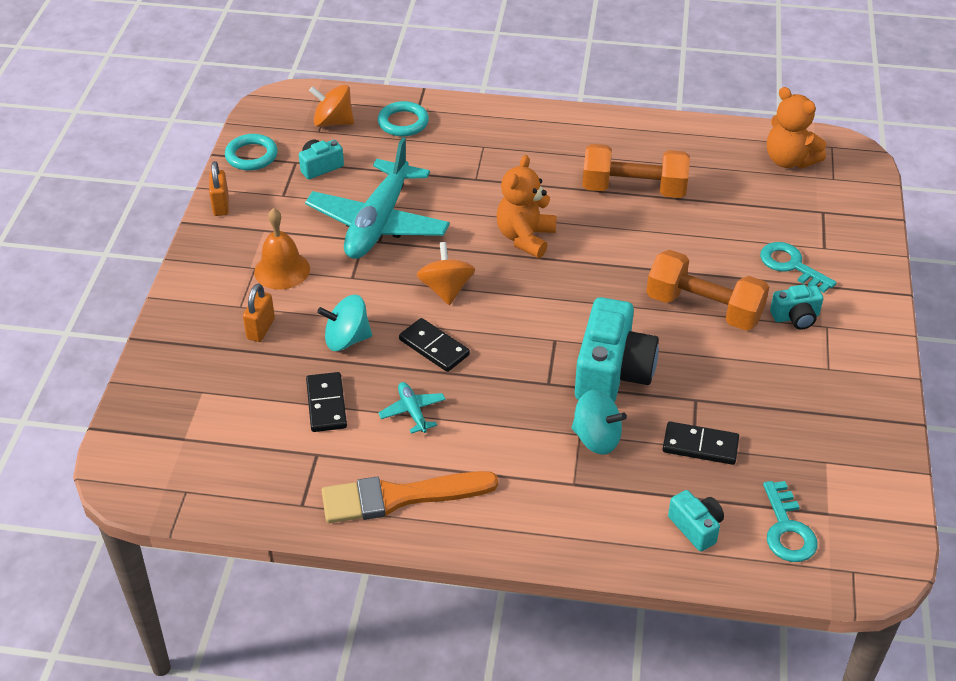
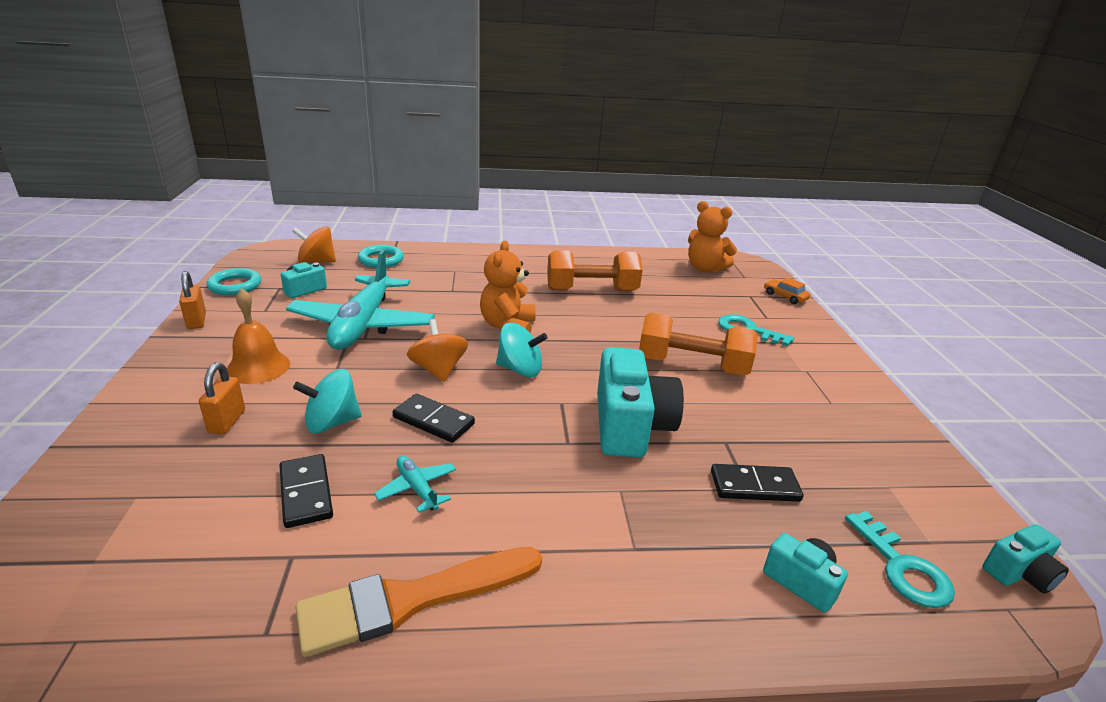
camera: 15 degrees left, 15 degrees down
turquoise spinning top [571,390,627,454] -> turquoise spinning top moved to [496,323,548,377]
turquoise camera [770,284,824,330] -> turquoise camera moved to [982,524,1069,594]
none -> orange car [764,278,810,304]

